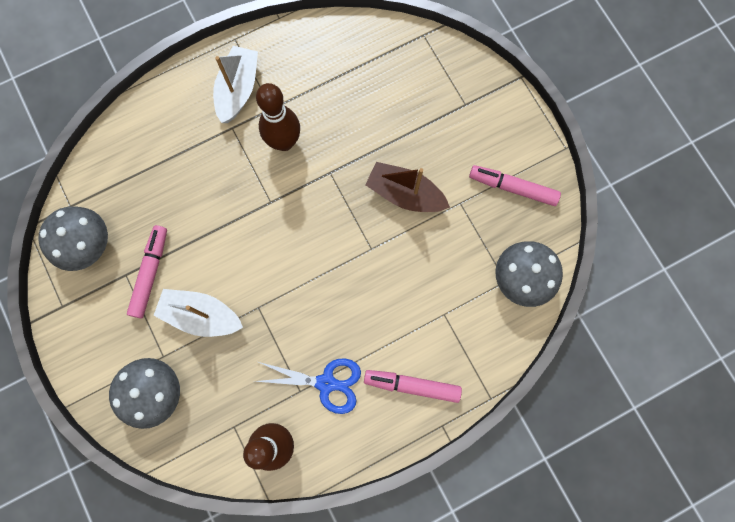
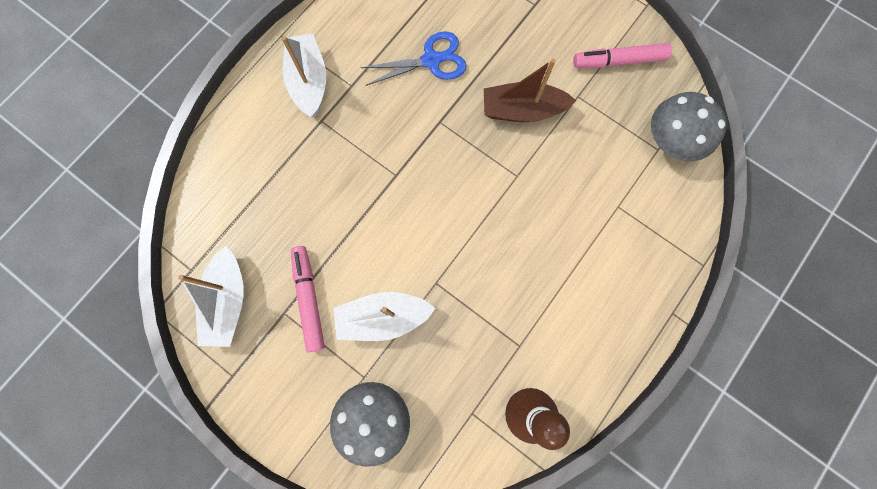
camera: 25 degrees left, 0 degrees up
grey mushroom [38,206,108,271] -> white boat [178,246,244,347]
blue scissors [255,358,361,414] -> blue scissors moved to [360,31,467,86]
brown bowling pin [256,83,300,151] -> none
pink marker [364,370,462,403] -> none

